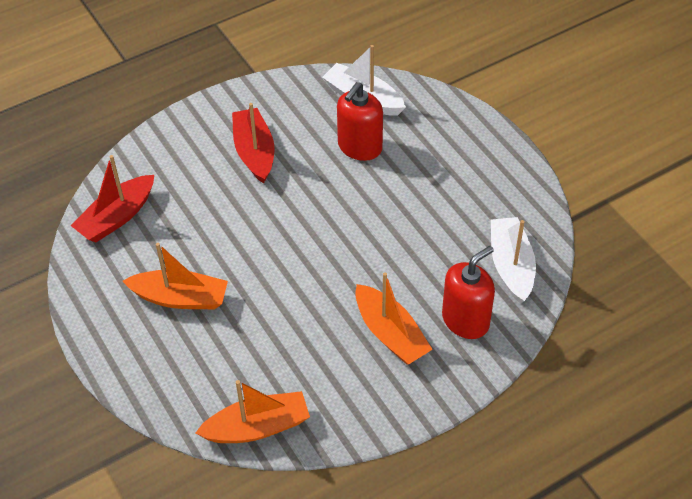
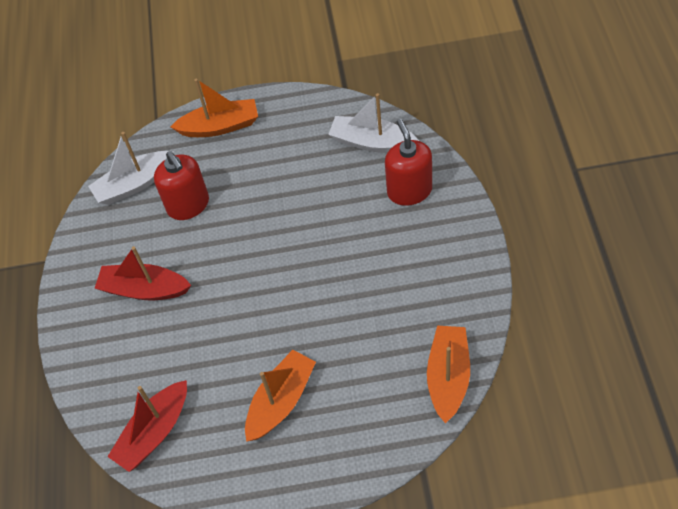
camera: 60 degrees left, 5 degrees up
red boat [71,155,154,242] -> red boat turned 60 degrees clockwise [108,380,187,472]
orange boat [355,272,433,365] -> orange boat moved to [170,78,258,137]

